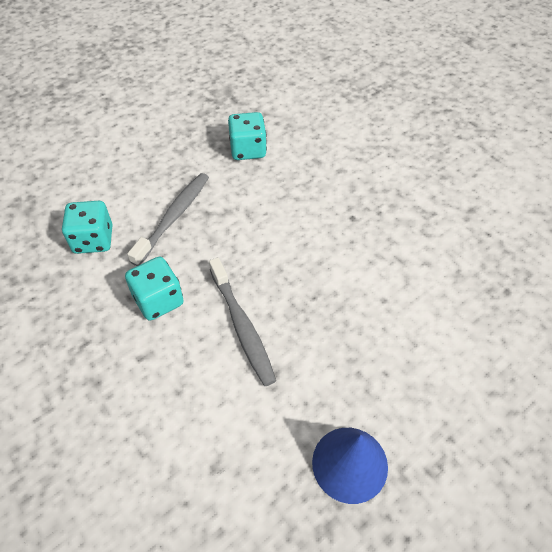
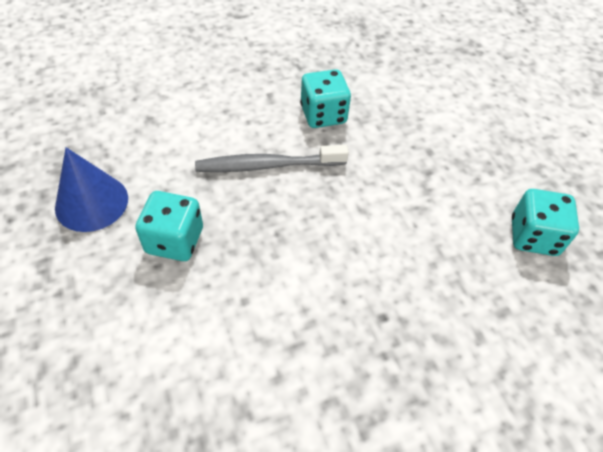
camera: 105 degrees right, 0 degrees up
turquoise dice [62,201,113,254] -> turquoise dice moved to [135,191,203,261]
grey toothbrush [127,173,209,266] -> none

